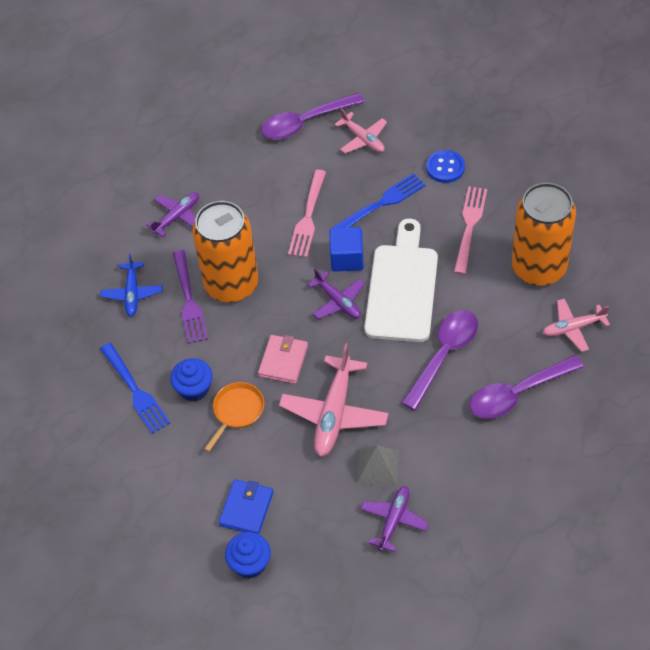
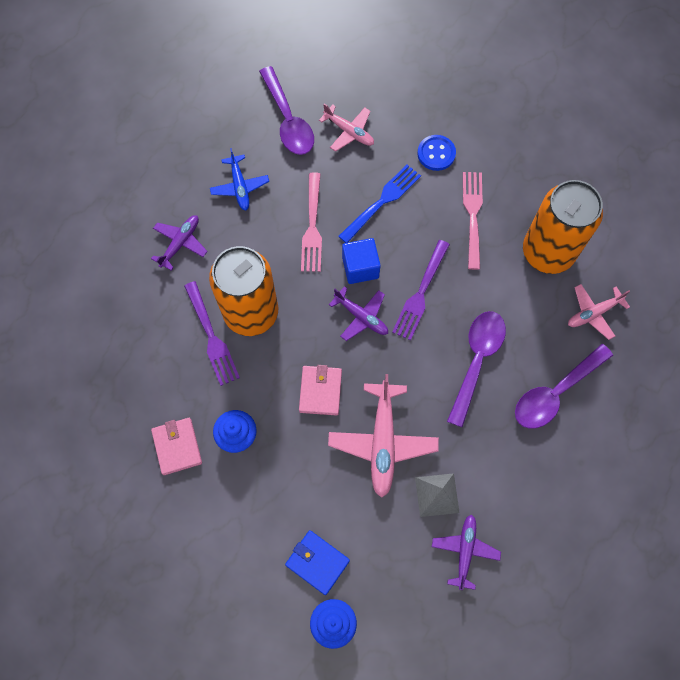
camera: 15 degrees left, 15 degrees up
blue fork [100,343,170,434] -> pink wallet [151,418,202,475]
blue plane [101,254,162,316] -> blue plane moved to [210,148,269,211]
orange pan [204,382,264,452] -> none
blue wallet [219,479,273,534] -> blue wallet turned 60 degrees counterclockwise [285,530,350,595]
purple spoon [261,93,365,140] -> purple spoon turned 75 degrees counterclockwise [259,66,314,155]
white cutting board [364,219,438,342] -> purple fork [392,240,450,340]

